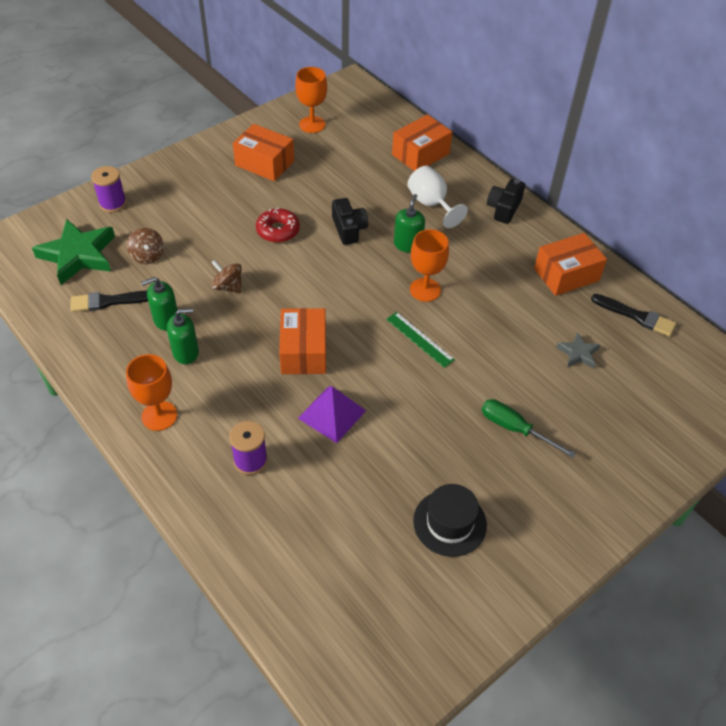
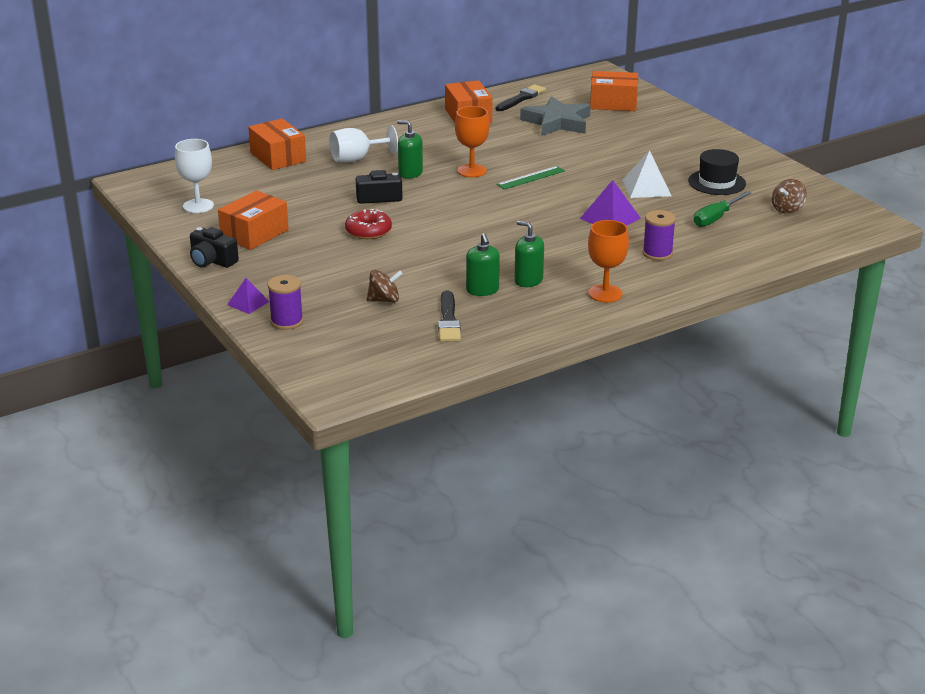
camera: 80 degrees left, 20 degrees down
green star [32,219,115,285] -> none
green soap dispenser [167,308,199,364] -> green soap dispenser turned 45 degrees counterclockwise [514,221,544,287]
brown spinning top [211,260,242,293] -> brown spinning top moved to [772,179,807,214]
orange box [279,308,326,374] -> orange box moved to [590,71,638,111]
orange goblet [295,67,327,133] -> white goblet [175,139,214,213]
green screwdriver [482,399,576,458] -> green screwdriver moved to [694,191,752,227]
black camera [487,179,525,224] -> black camera moved to [190,227,239,268]
grey star [556,332,600,368] -> grey star [520,96,591,136], size x2.02
none -> purple pyramid [227,278,270,314]
none -> white pyramid [623,150,671,198]

